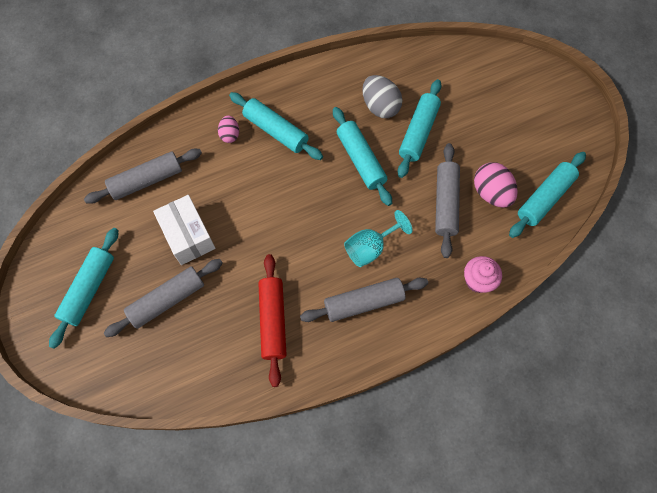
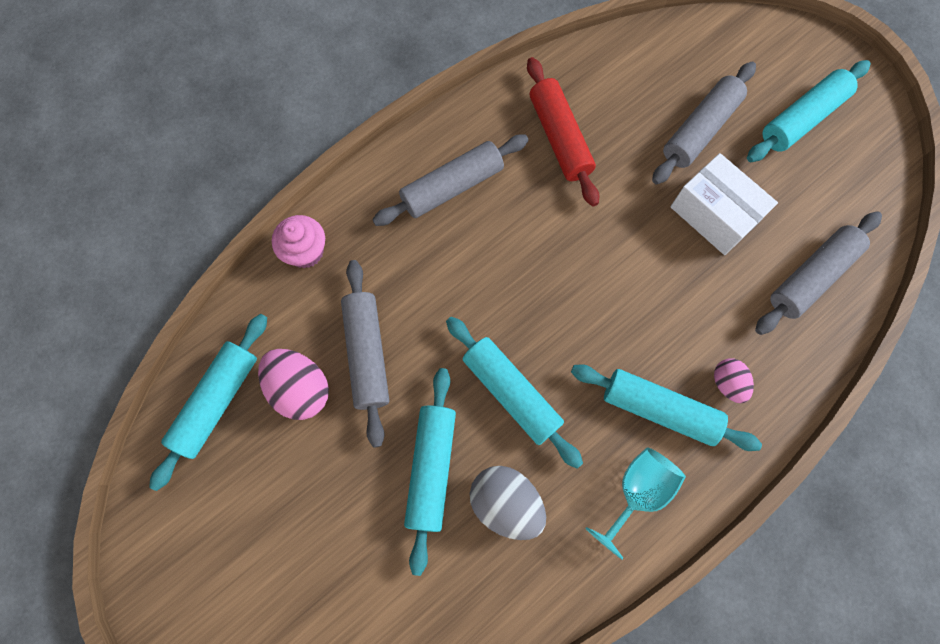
camera: 165 degrees right, 5 degrees up
turquoise rolling pin [49,228,118,349] -> turquoise rolling pin turned 45 degrees clockwise [747,60,871,162]
turquoise goblet [344,210,413,267] -> turquoise goblet moved to [585,447,686,559]

